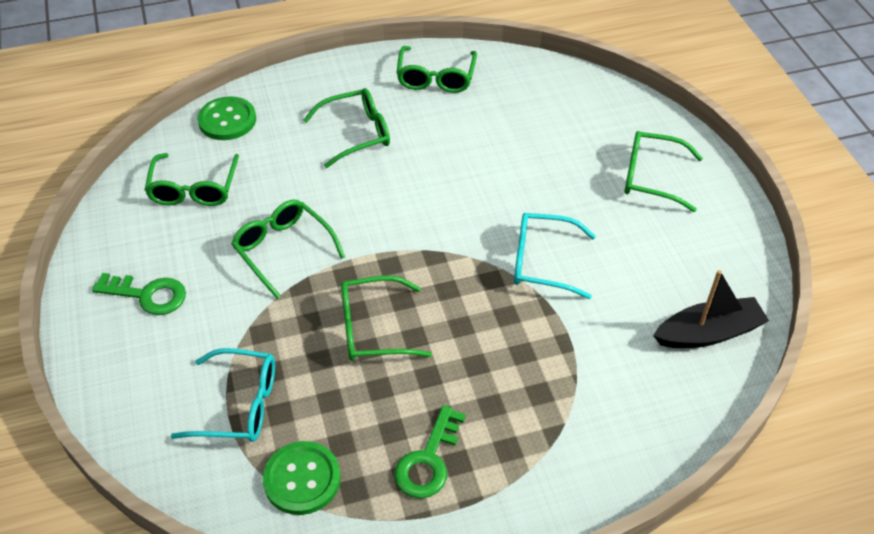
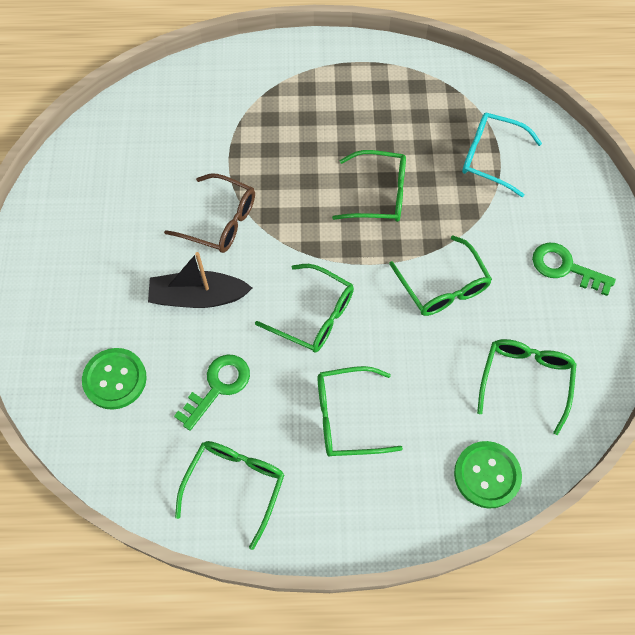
camera: 165 degrees left, 15 degrees up
green button [263,441,341,515] -> green button moved to [82,348,147,410]
green key [394,405,466,499] -> green key moved to [174,354,250,431]
turquoise glasses [514,213,596,299] -> brown glasses [164,173,255,253]
green glasses [625,131,703,212] -> green glasses moved to [255,264,354,353]
black boat [653,270,769,348] -> black boat moved to [148,252,252,308]

